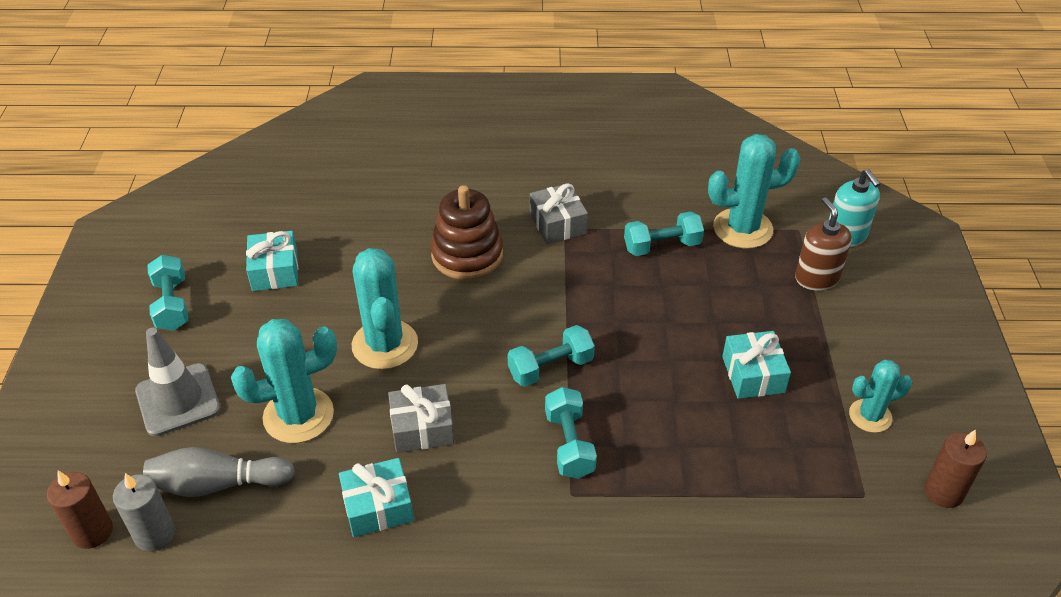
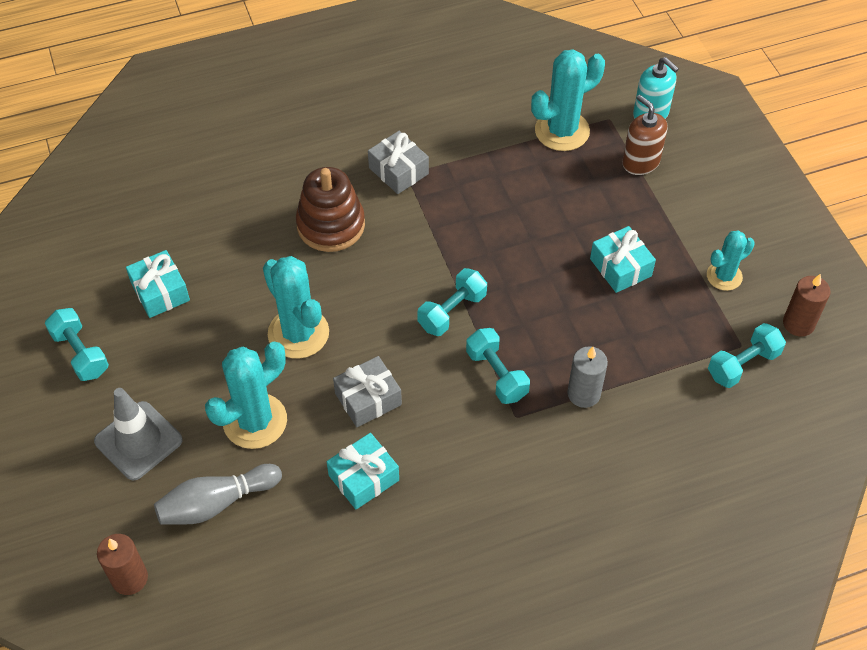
camera: 20 degrees left, 10 degrees up
grey candle [113,473,175,552] -> grey candle moved to [567,346,608,408]
turquoise dumbbell [624,211,704,256] -> turquoise dumbbell moved to [708,323,786,388]

